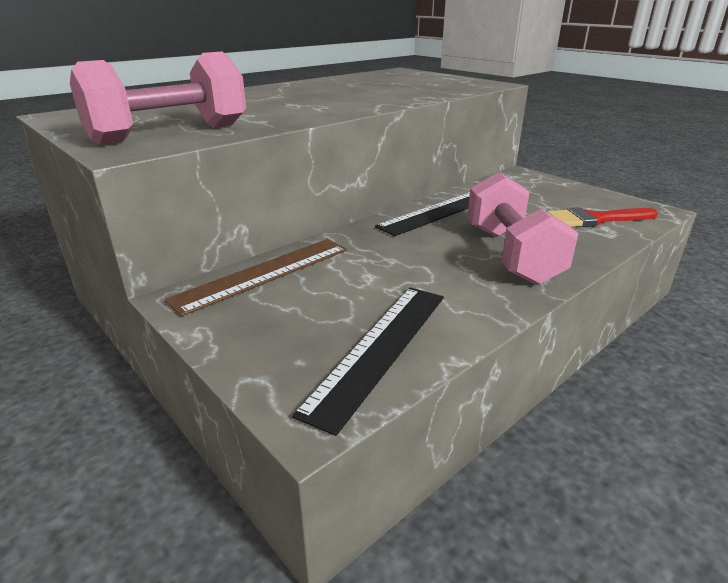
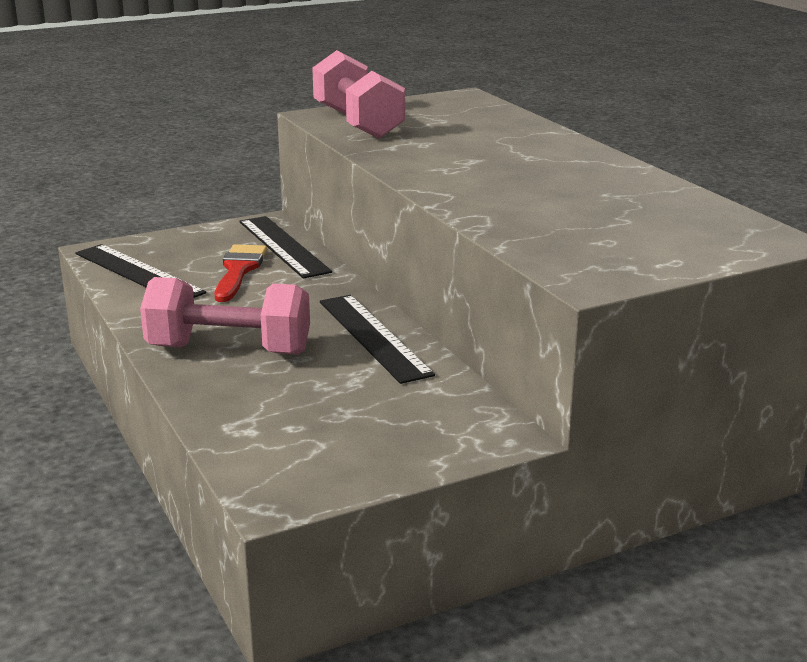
camera: 105 degrees right, 5 degrees down
brown ruler [165,239,347,316] -> black ruler [239,216,332,279]
red brush [547,207,658,227] -> red brush moved to [215,244,267,302]

